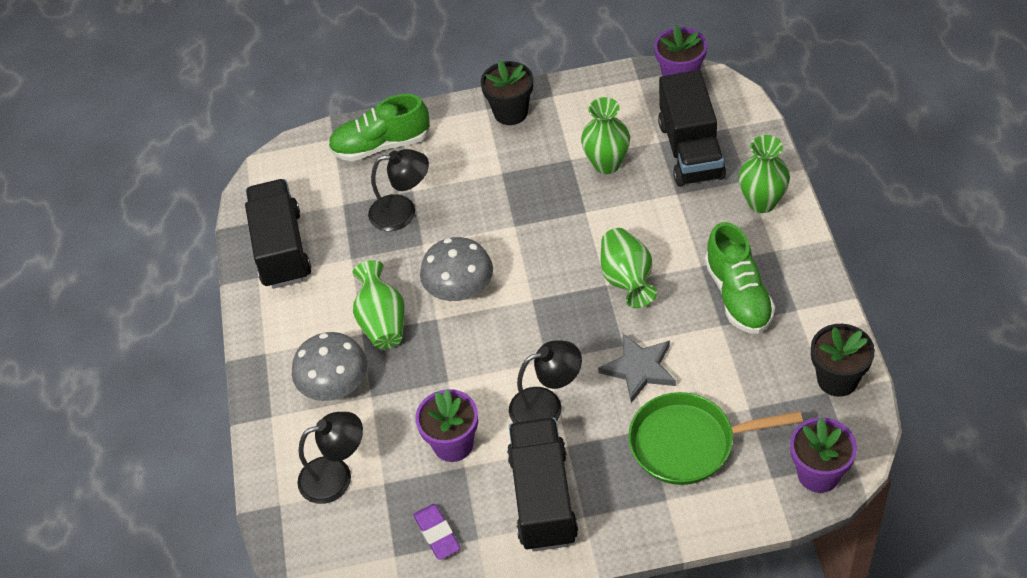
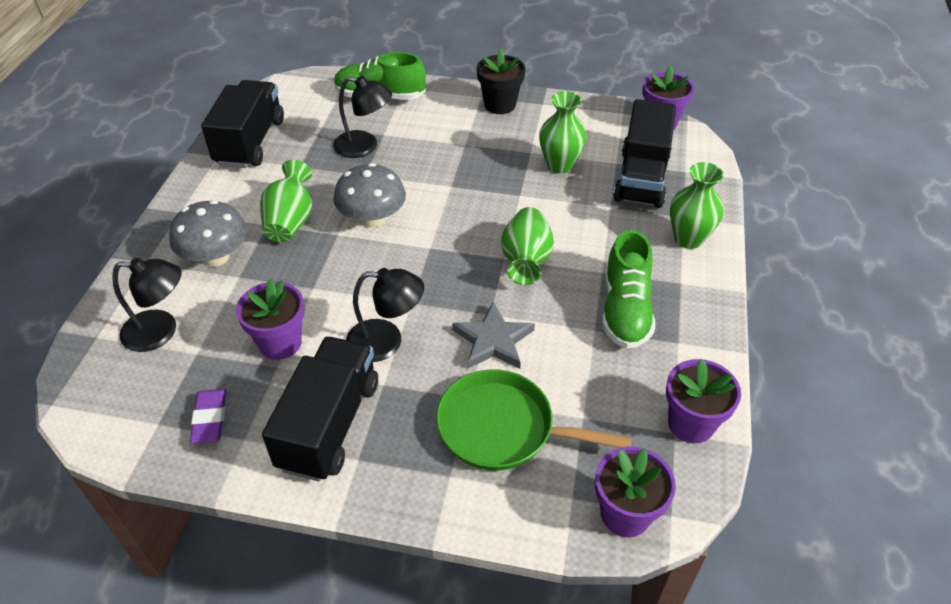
camera: 15 degrees right, 5 degrees down
black flower pot [811,324,875,397] -> purple flower pot [666,359,741,444]

